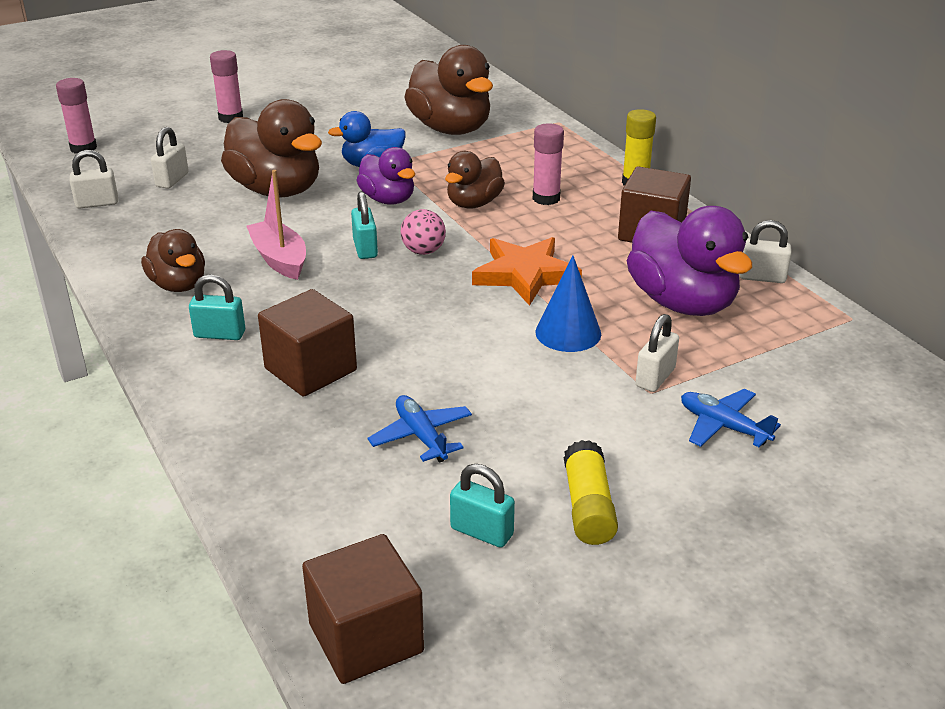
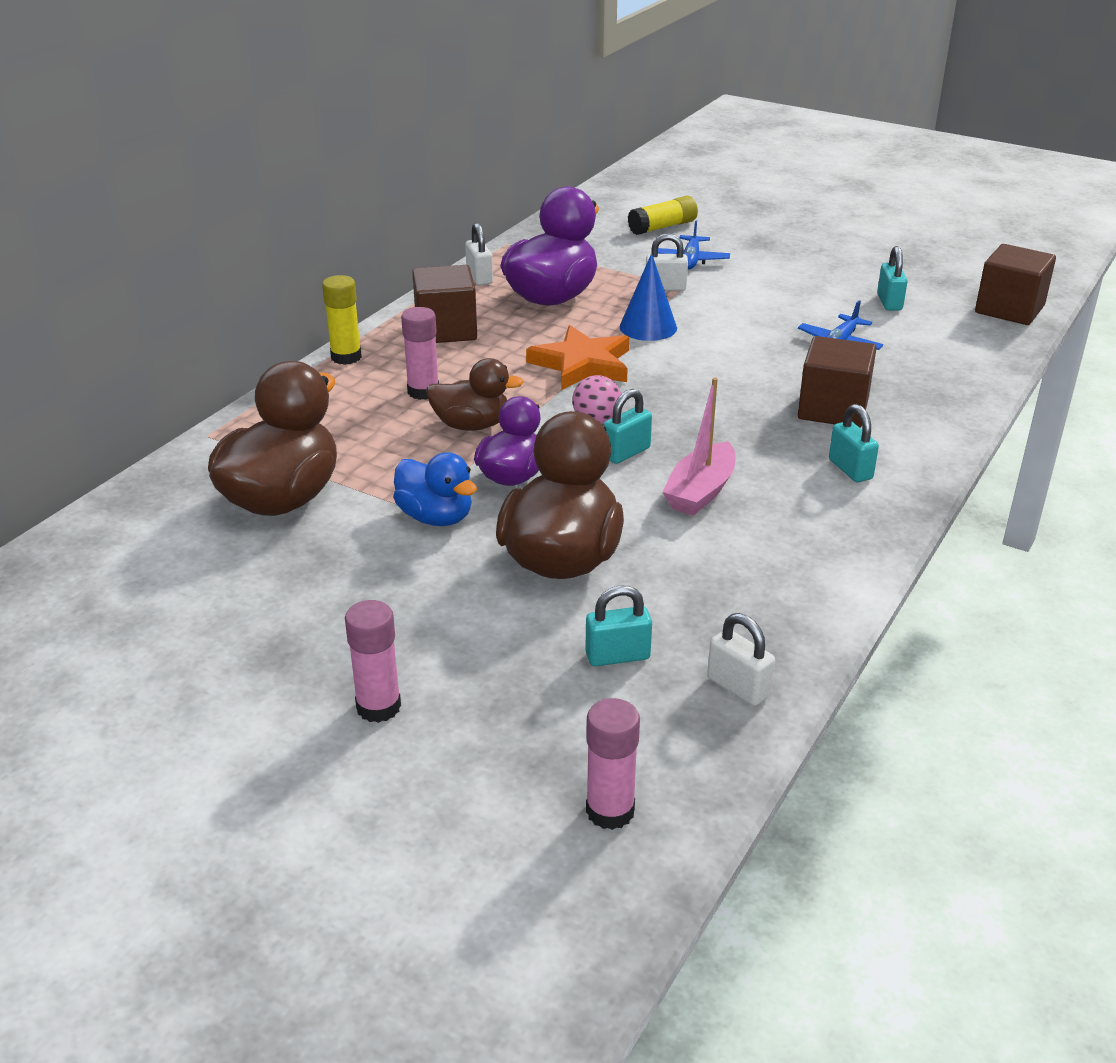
camera: 120 degrees left, 0 degrees up
brown duck [141,229,205,292] -> none
white padlock [151,127,189,189] -> turquoise padlock [585,585,652,666]
yellow glue stick [564,440,618,545] -> yellow glue stick moved to [628,196,698,235]

